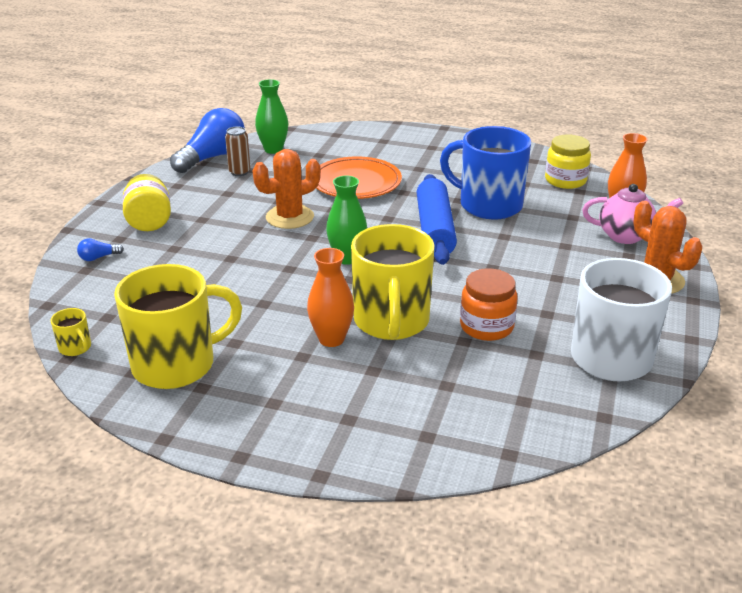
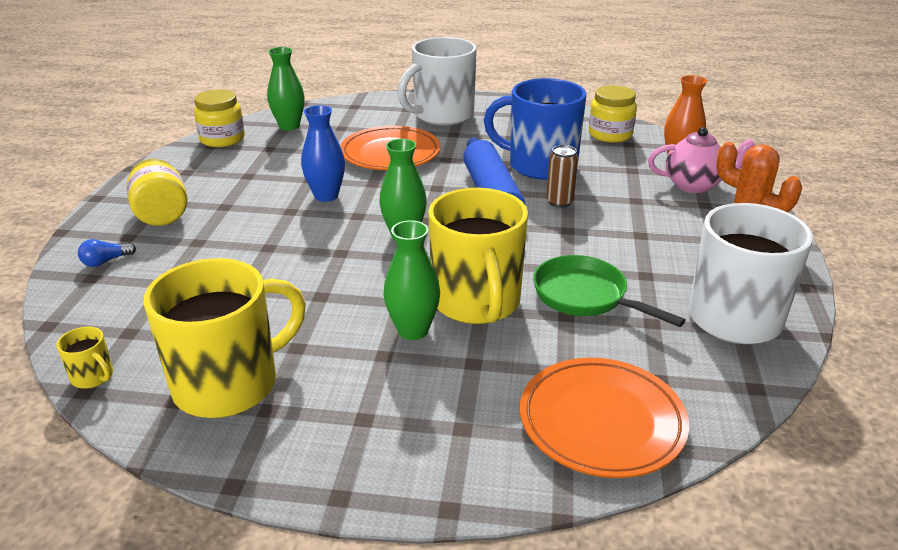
camera: 10 degrees left, 0 degrees up
blue light bulb [170,108,245,173] -> yellow jar [194,89,245,147]
brown can [225,126,251,176] -> brown can moved to [546,145,578,208]
orange cactus [252,149,321,229] -> blue vase [301,105,345,202]
orange vase [307,248,354,347] -> green vase [384,220,440,340]
orange jar [460,268,518,341] -> green pan [533,255,686,327]
none -> white mug [398,37,477,125]
none -> orange plate [520,358,689,478]

